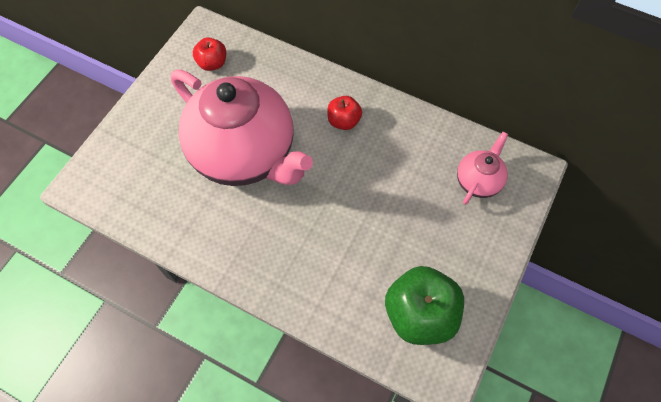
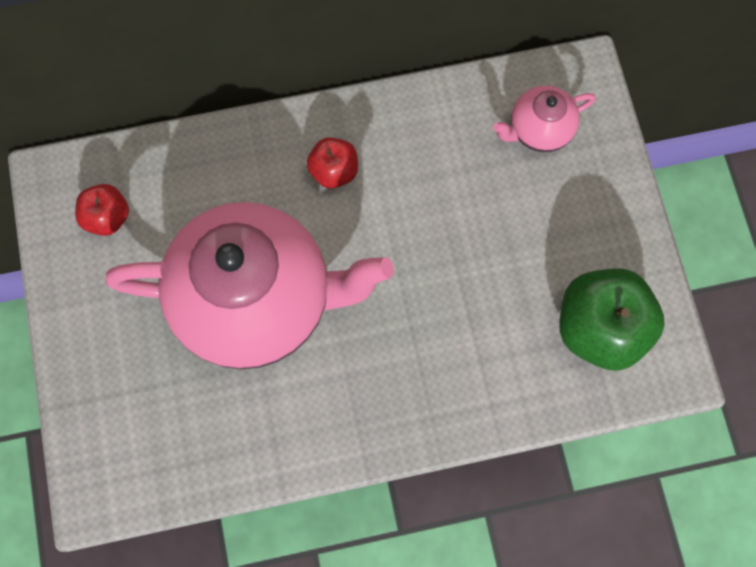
camera: 40 degrees left, 10 degrees up
pink teapot [457,132,508,205] -> pink teapot turned 105 degrees counterclockwise [493,85,596,153]

